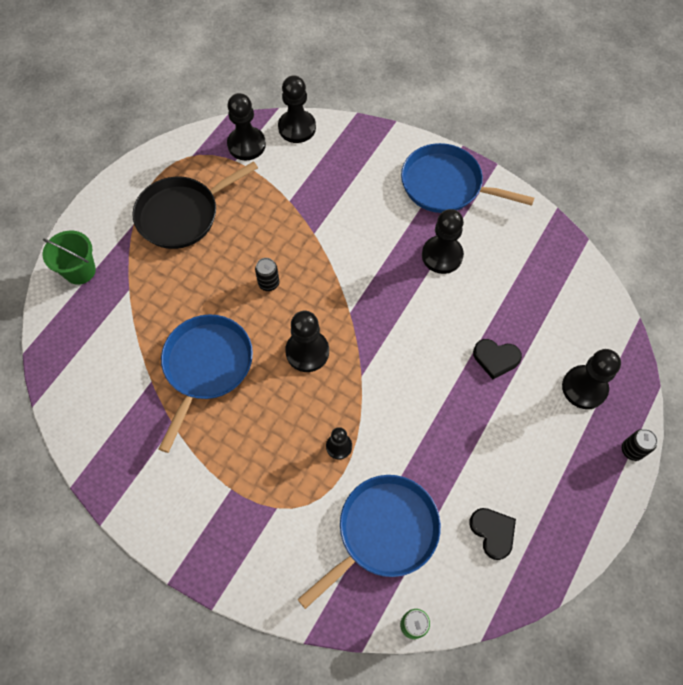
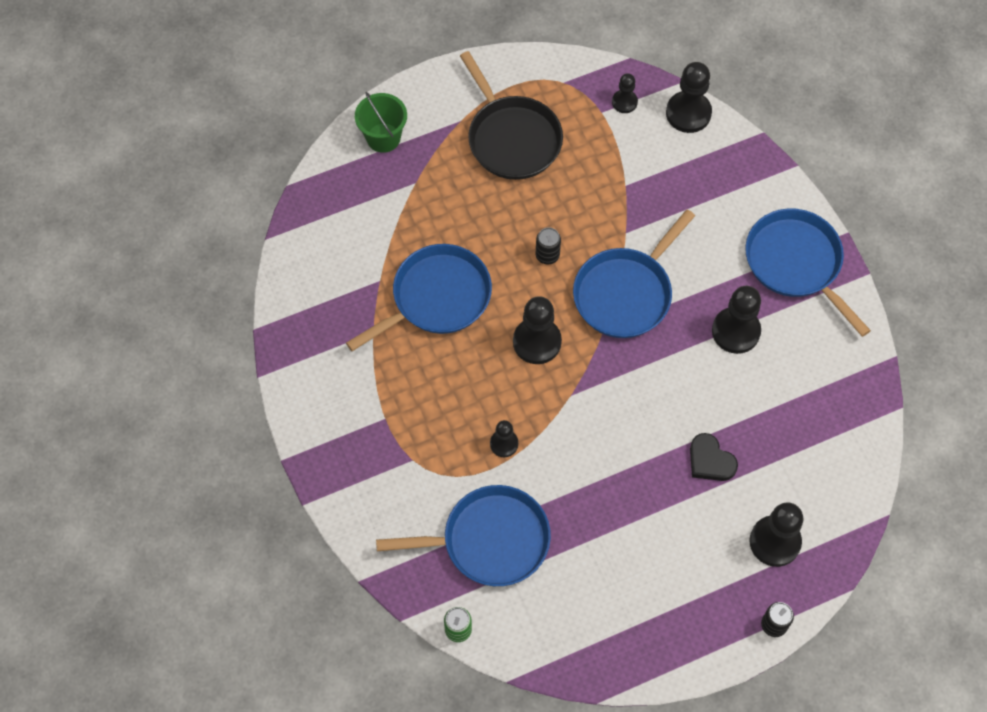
camera: 35 degrees right, 0 degrees up
black pan [133,161,258,249] -> black pan turned 120 degrees counterclockwise [460,51,563,180]
black pawn [227,93,266,160] -> black pawn [612,73,638,113], size x0.57
black heart [469,508,516,560] -> none
none -> blue pan [573,209,695,338]

